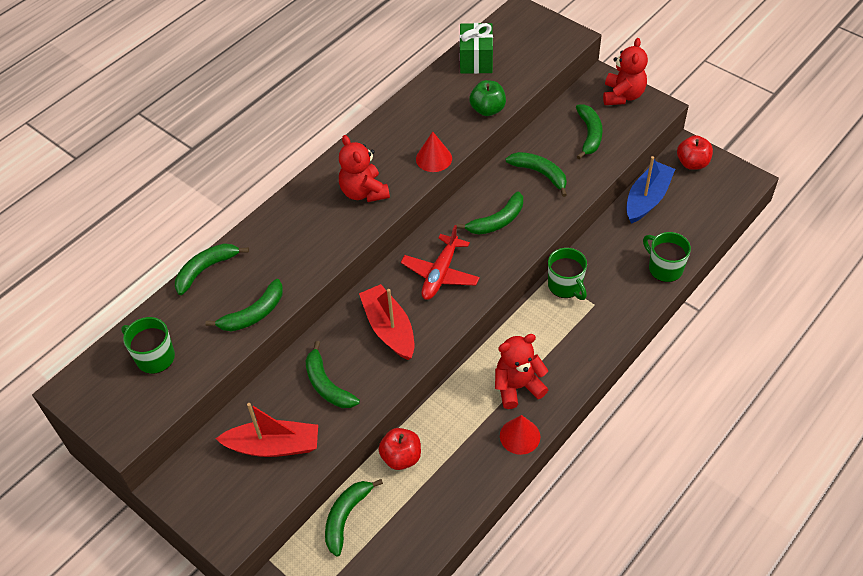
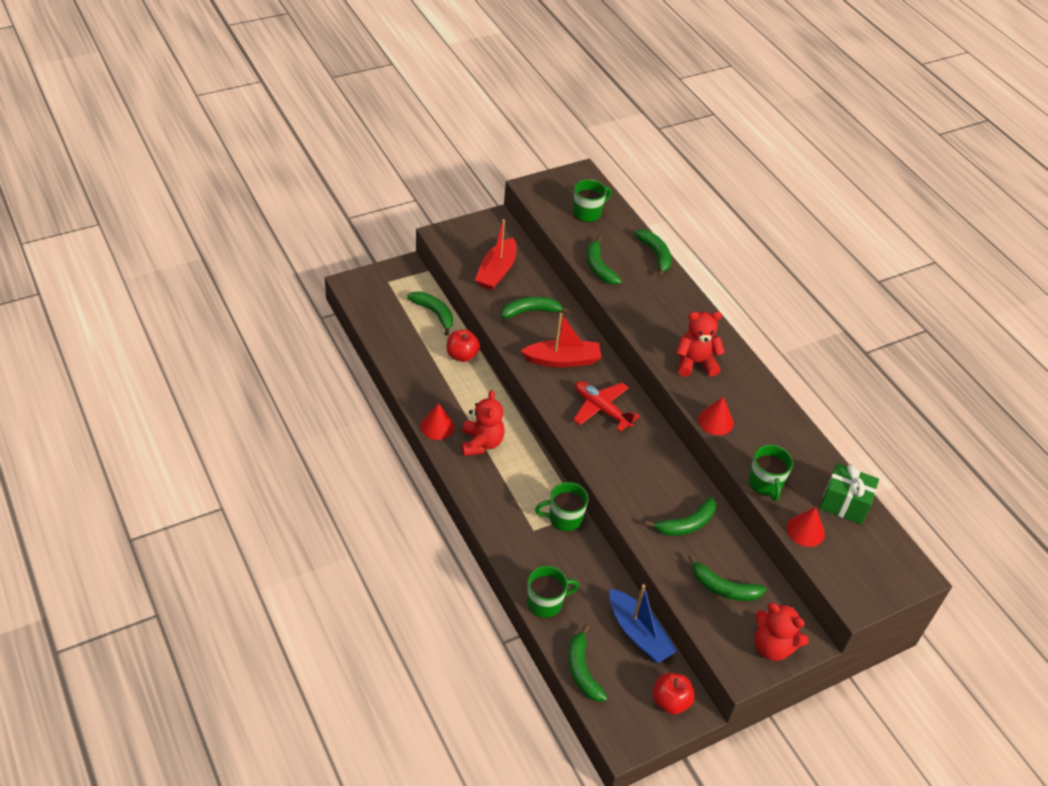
camera: 105 degrees right, 5 degrees down
green banana [456,191,523,235] -> green banana moved to [568,625,608,702]
green apple [469,80,506,116] -> green mug [748,445,793,501]
none -> red cone [787,507,825,547]

